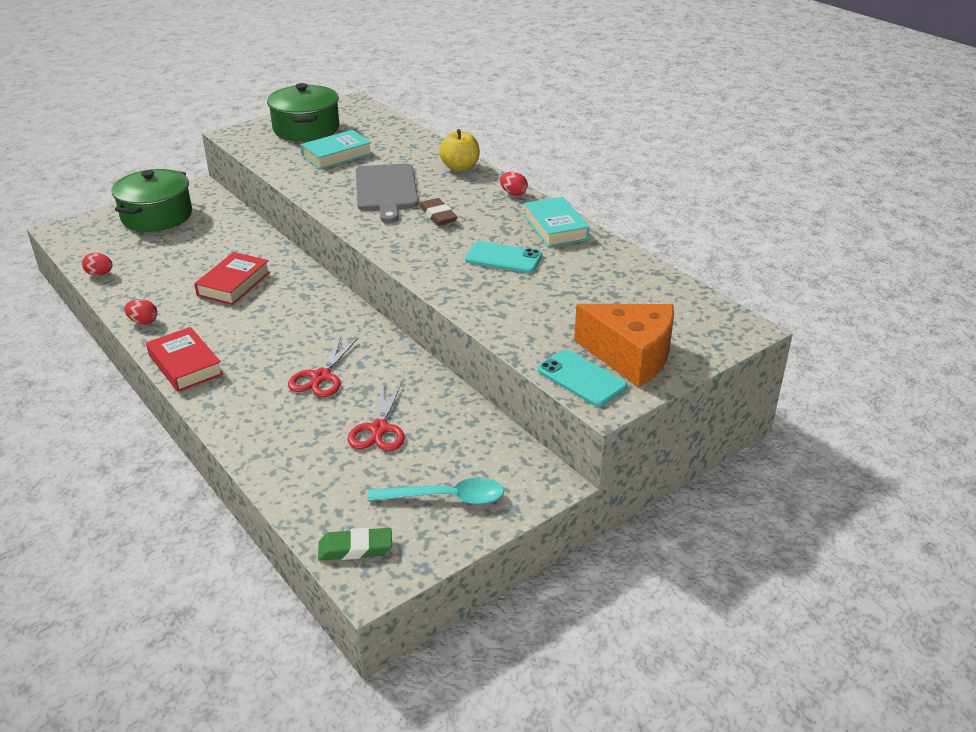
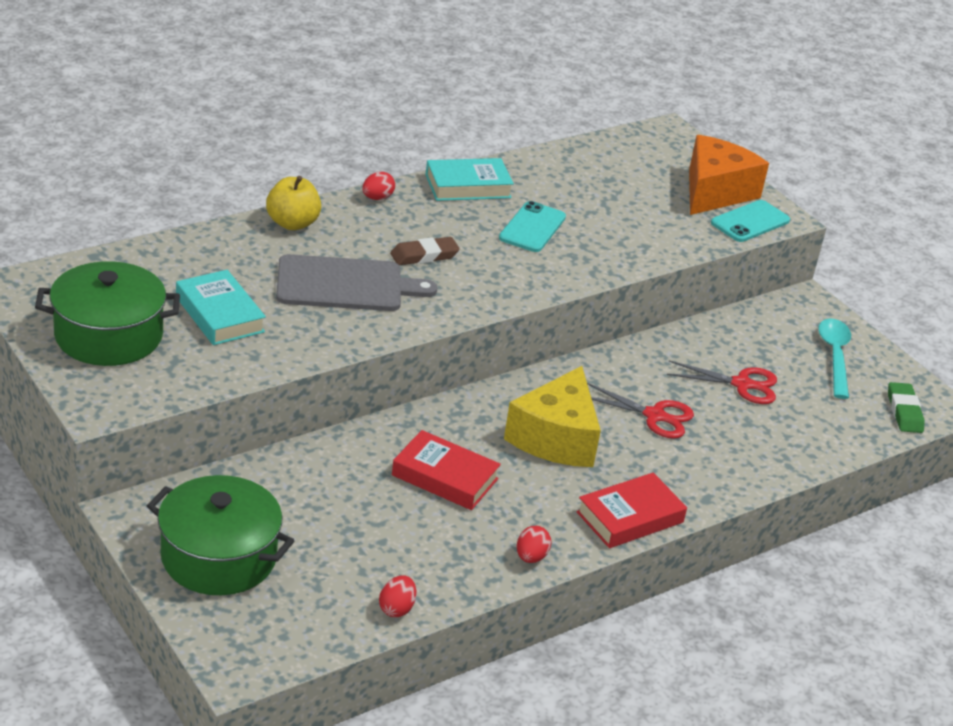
camera: 90 degrees left, 0 degrees up
none -> yellow cheese [504,366,601,467]

